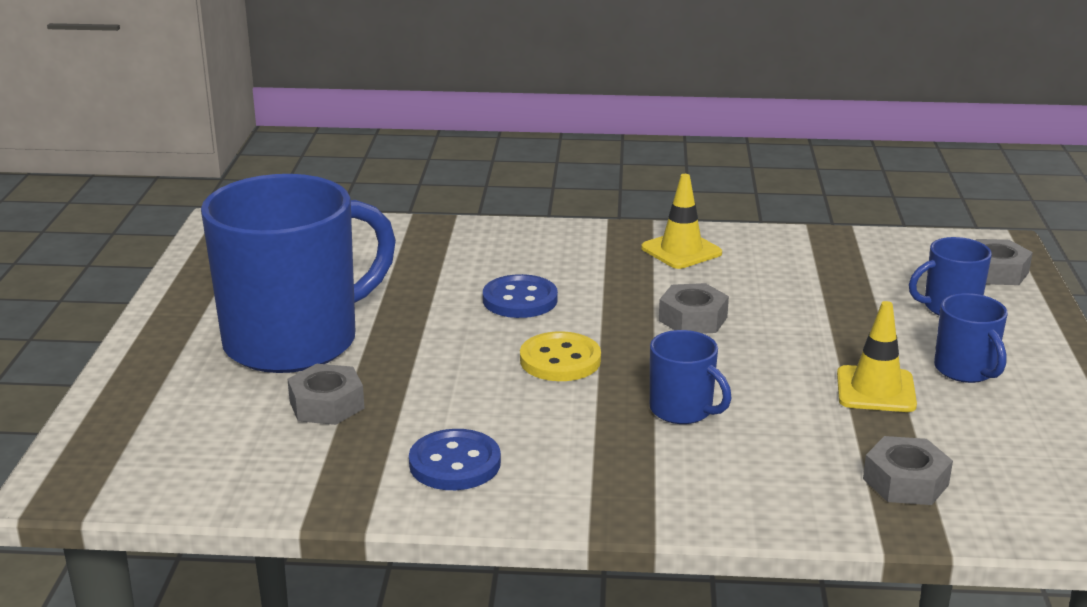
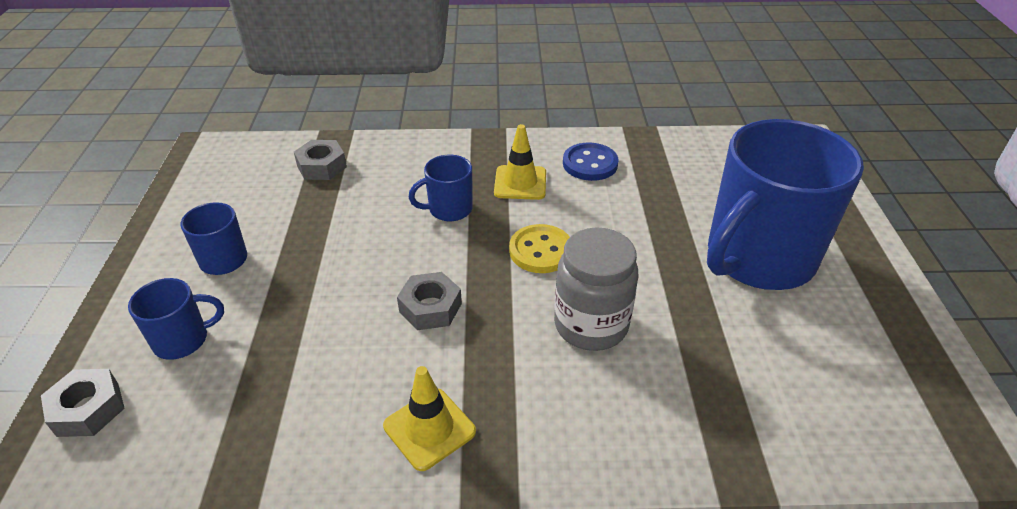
camera: 175 degrees right, 15 degrees up
grey nut [287,364,364,425] -> none
blue button [483,274,558,318] -> grey jar [554,228,638,351]
blue mug [650,330,732,424] -> blue mug turned 60 degrees counterclockwise [408,155,473,221]
yellow traffic cone [837,301,917,412] -> yellow traffic cone moved to [494,124,546,200]

